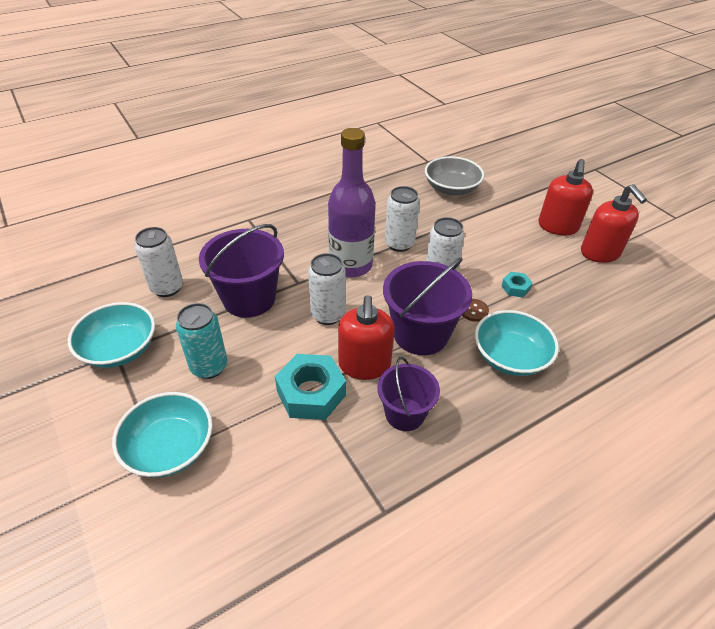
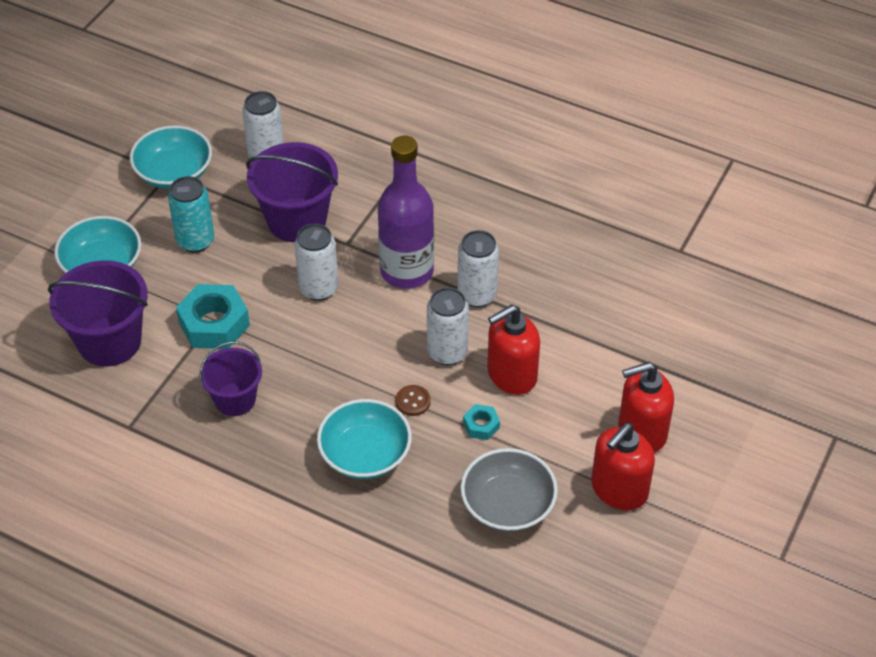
camera: 60 degrees right, 5 degrees up
red soap dispenser [338,295,395,380] -> red soap dispenser moved to [487,304,540,395]
purple bucket [383,257,472,355] -> purple bucket moved to [48,260,148,367]
grey bowl [425,156,484,195] -> grey bowl moved to [461,448,558,532]

